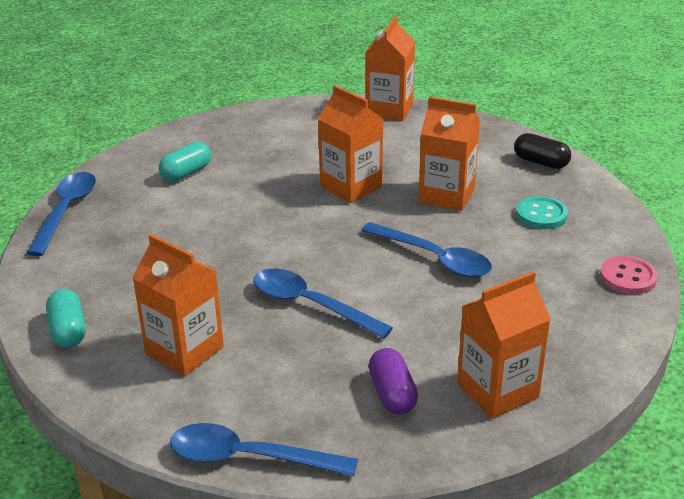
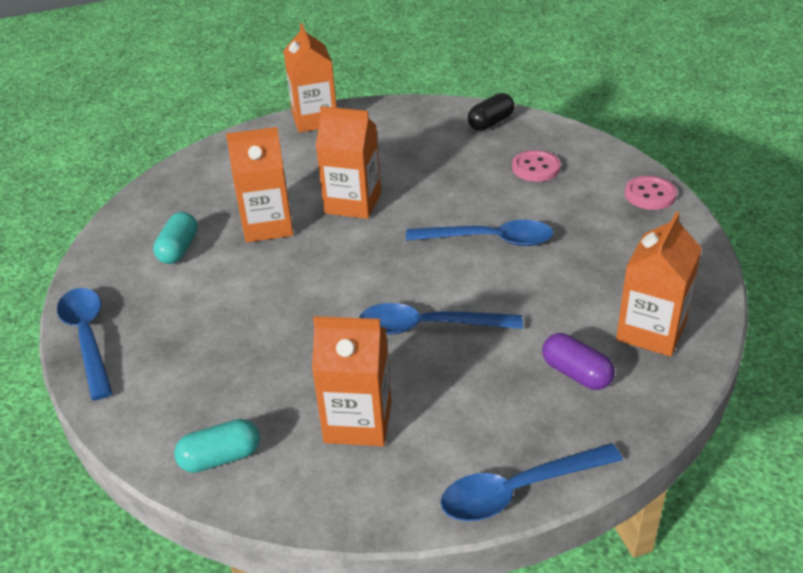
camera: 30 degrees left, 5 degrees up
turquoise capsule [46,289,86,348] -> turquoise capsule turned 60 degrees counterclockwise [174,419,260,473]
orange carton [418,97,480,211] -> orange carton moved to [226,127,293,242]
black capsule [514,133,571,169] -> black capsule turned 45 degrees counterclockwise [468,93,514,131]
turquoise button [516,196,568,229] -> pink button [512,150,560,182]

